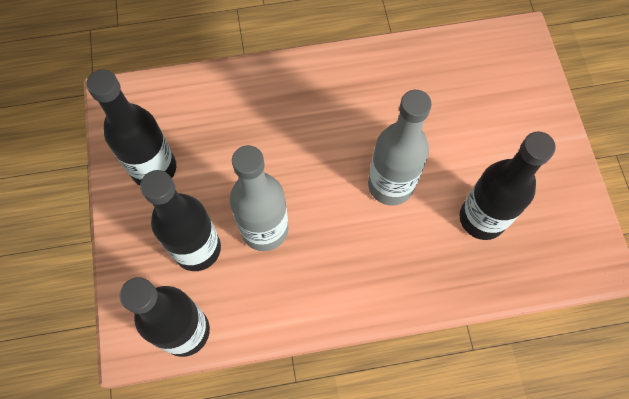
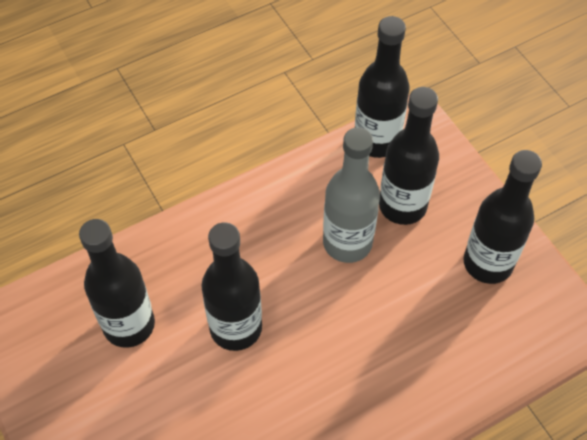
camera: 160 degrees right, 10 degrees down
grey bottle [368,90,432,205] -> black bottle [201,222,262,351]

